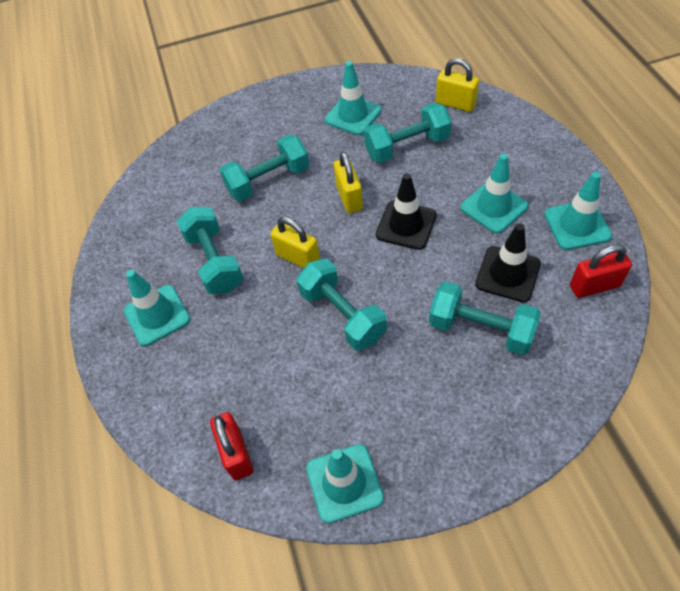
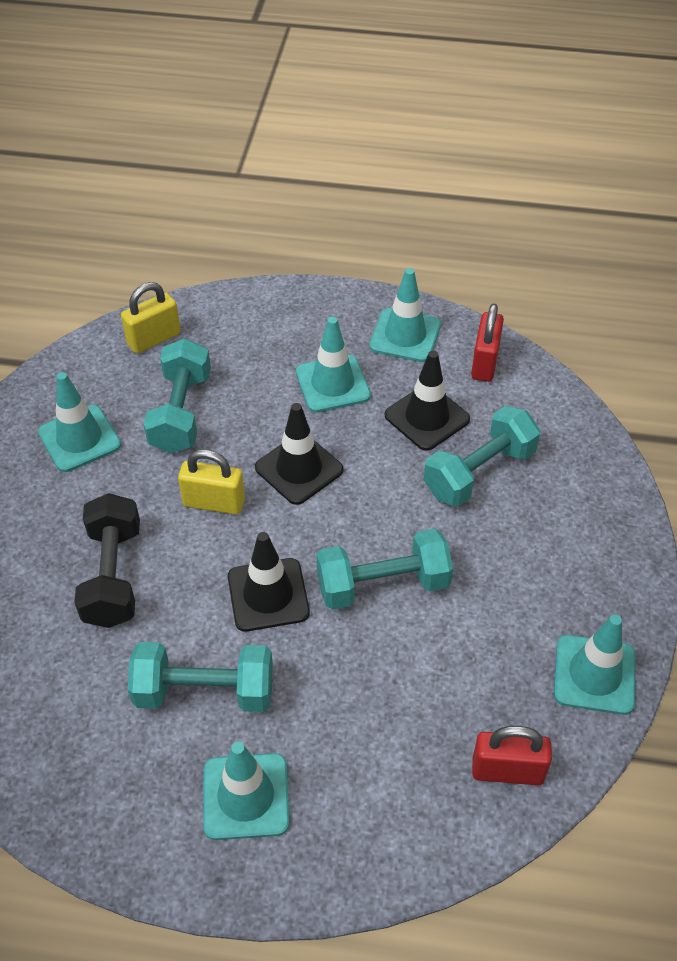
camera: 70 degrees left, 5 degrees down
turquoise dumbbell [220,134,310,202] -> black dumbbell [74,493,140,628]
yellow padlock [270,217,320,268] -> black traffic cone [228,532,310,632]

